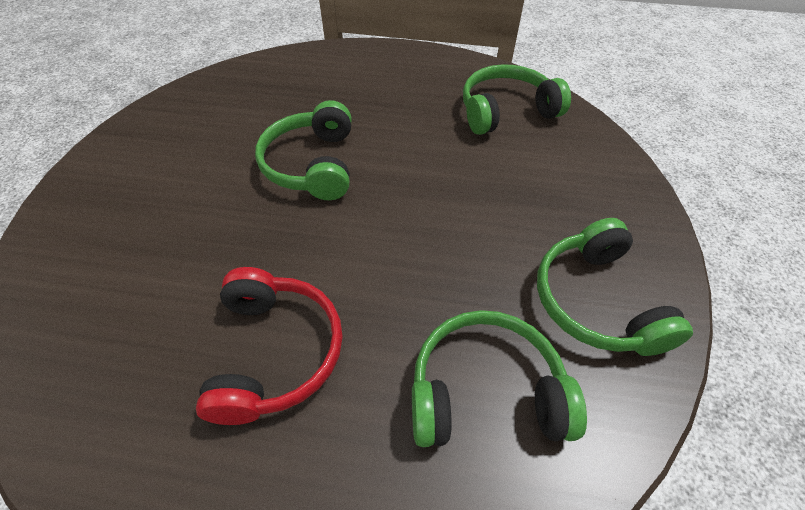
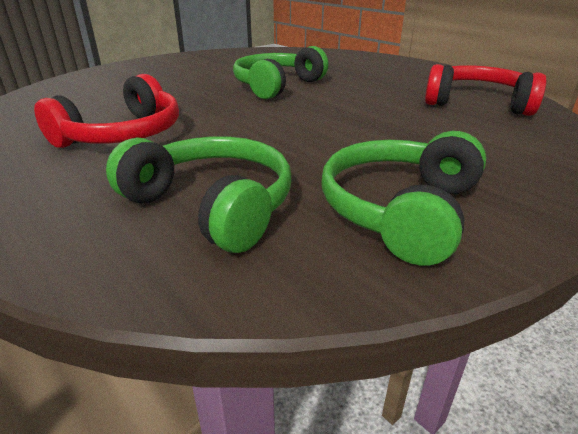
camera: 40 degrees right, 20 degrees down
green headphones [463,64,571,135] -> red headphones [425,64,546,116]

